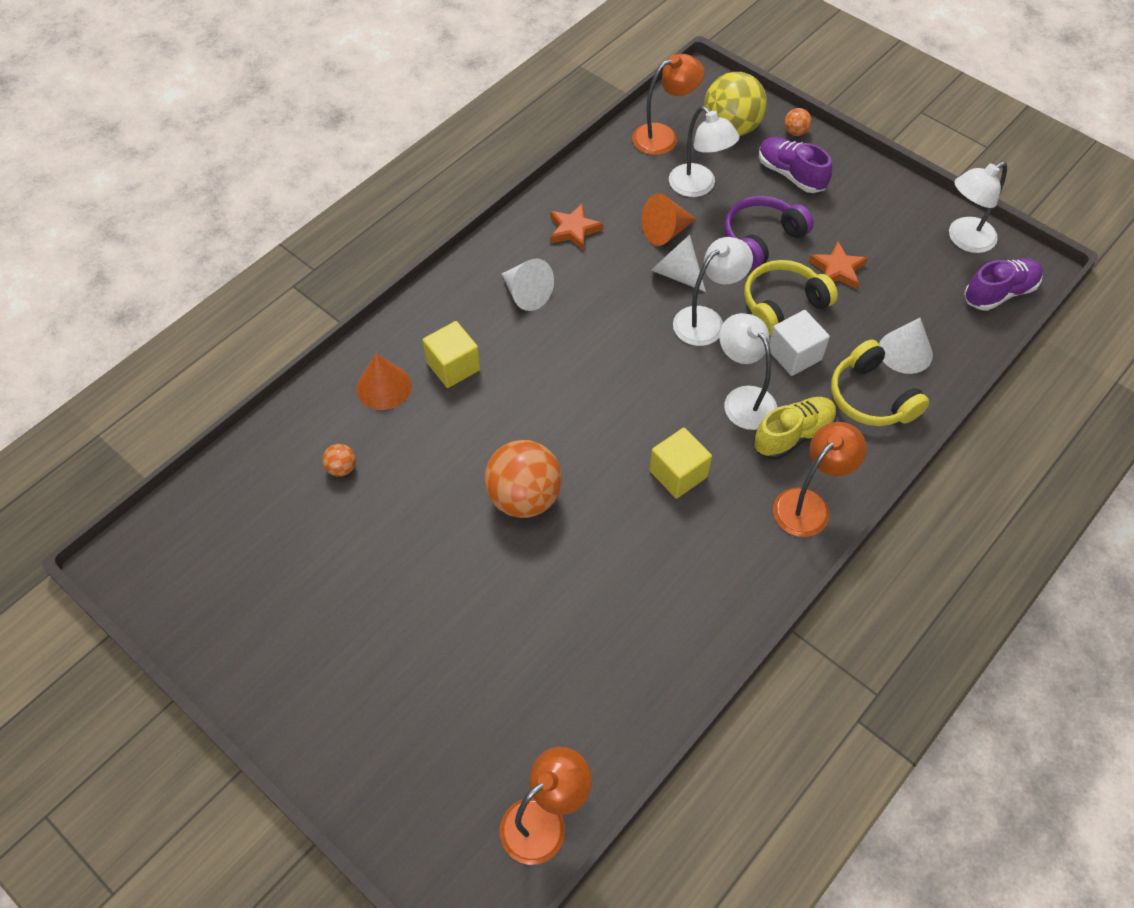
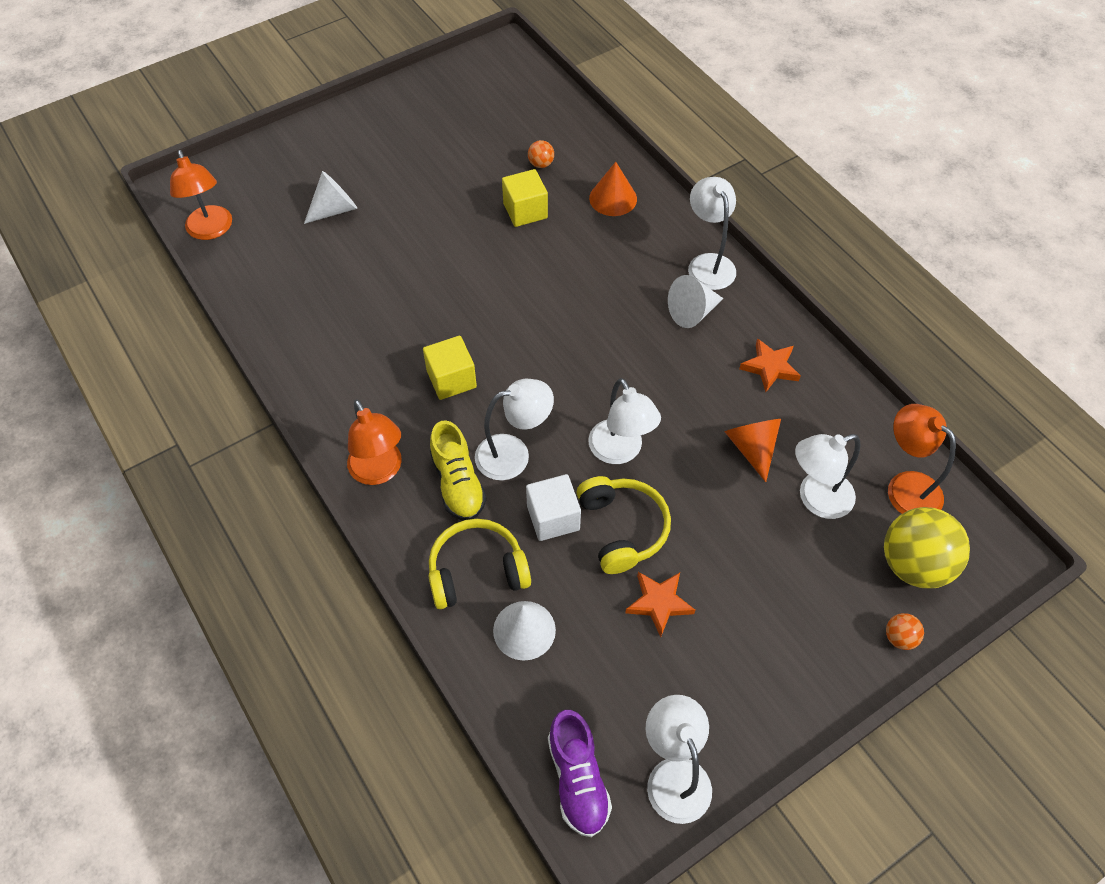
camera: 105 degrees right, 0 degrees up
yellow cube [423,321,480,388] -> yellow cube moved to [502,169,548,227]
orange ball [484,440,562,518] -> none
orange lamp [632,54,705,155] -> orange lamp turned 150 degrees clockwise [888,404,956,514]
white cone [651,235,706,292] -> white cone moved to [304,171,357,224]
purple headphones [725,196,814,269] -> none
purple shoe [759,137,832,193] -> none
none -> white lamp [688,177,736,290]

